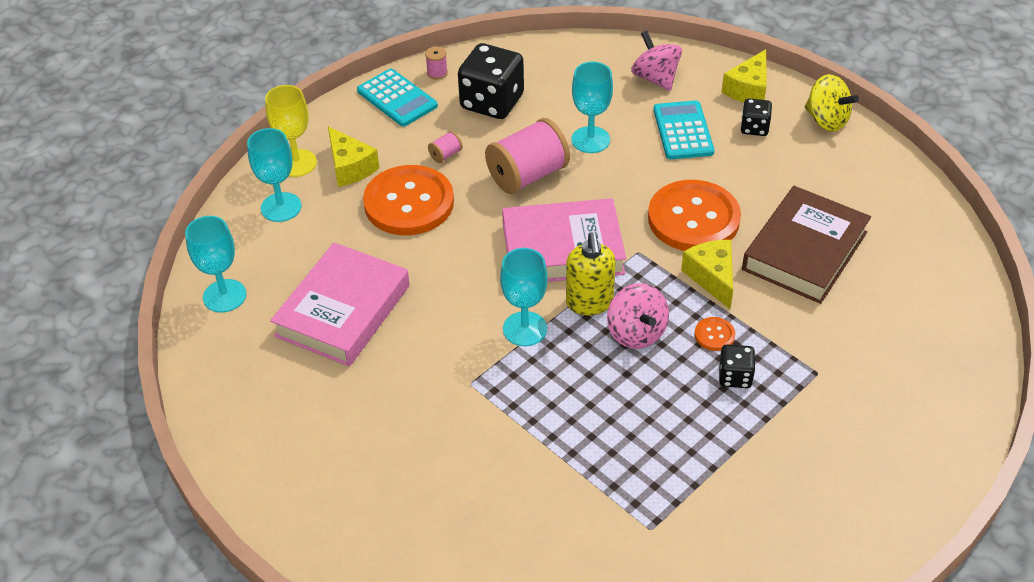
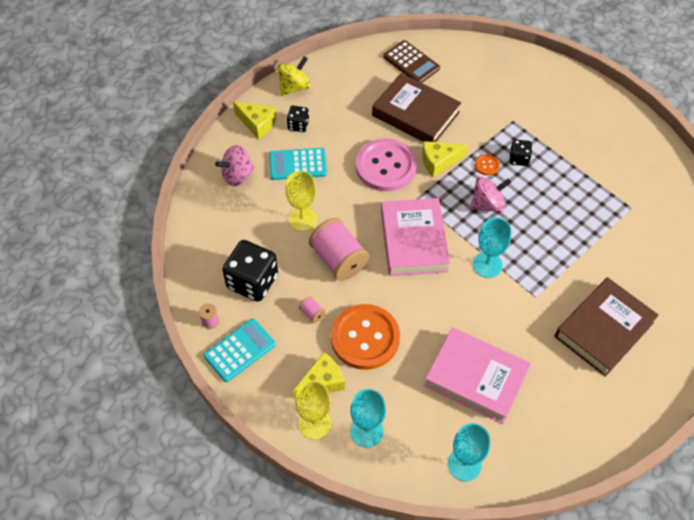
camera: 90 degrees left, 10 degrees up
yellow soap dispenser [566,232,616,315] -> none
turquoise goblet [571,62,613,153] -> yellow goblet [285,171,317,231]
orange button [648,180,741,251] -> pink button [356,138,417,191]
none -> brown calculator [383,40,440,83]
none -> brown book [554,277,659,377]

